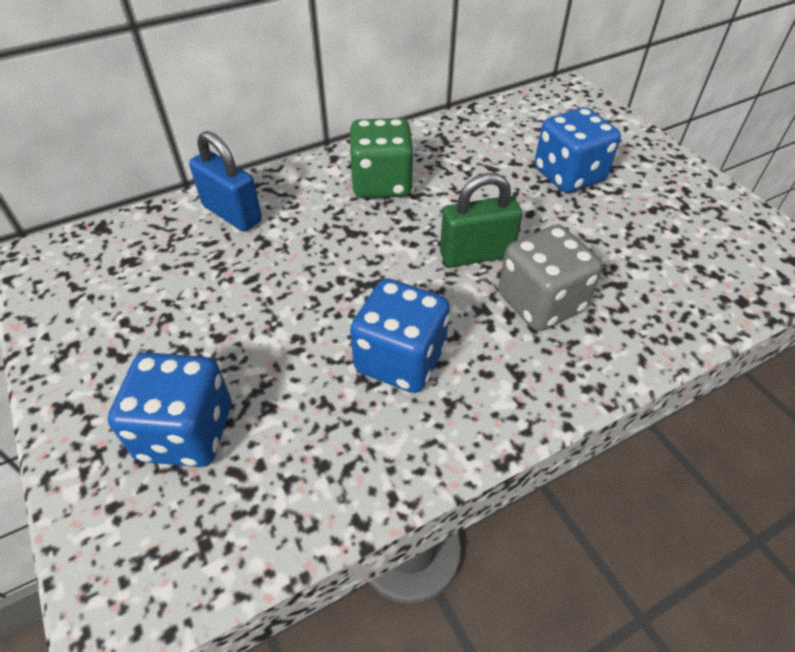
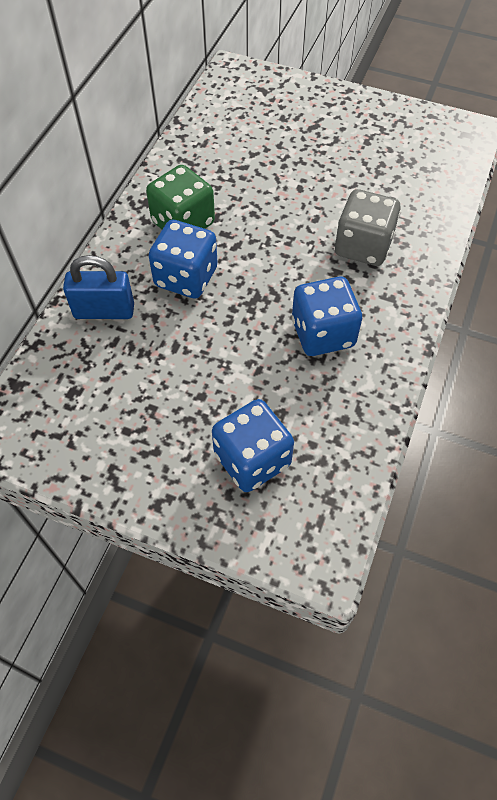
camera: 40 degrees left, 10 degrees up
green padlock [440,173,522,267] -> none
blue dice [534,107,621,193] -> blue dice moved to [149,220,218,299]

